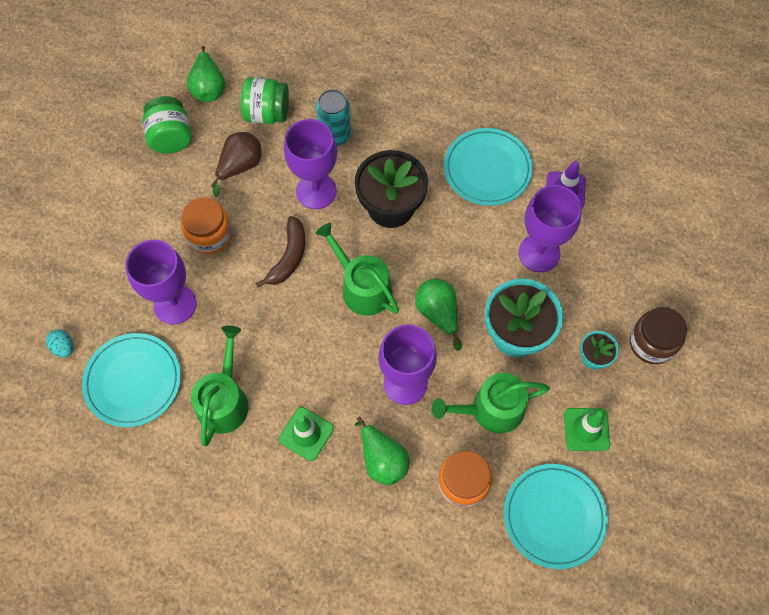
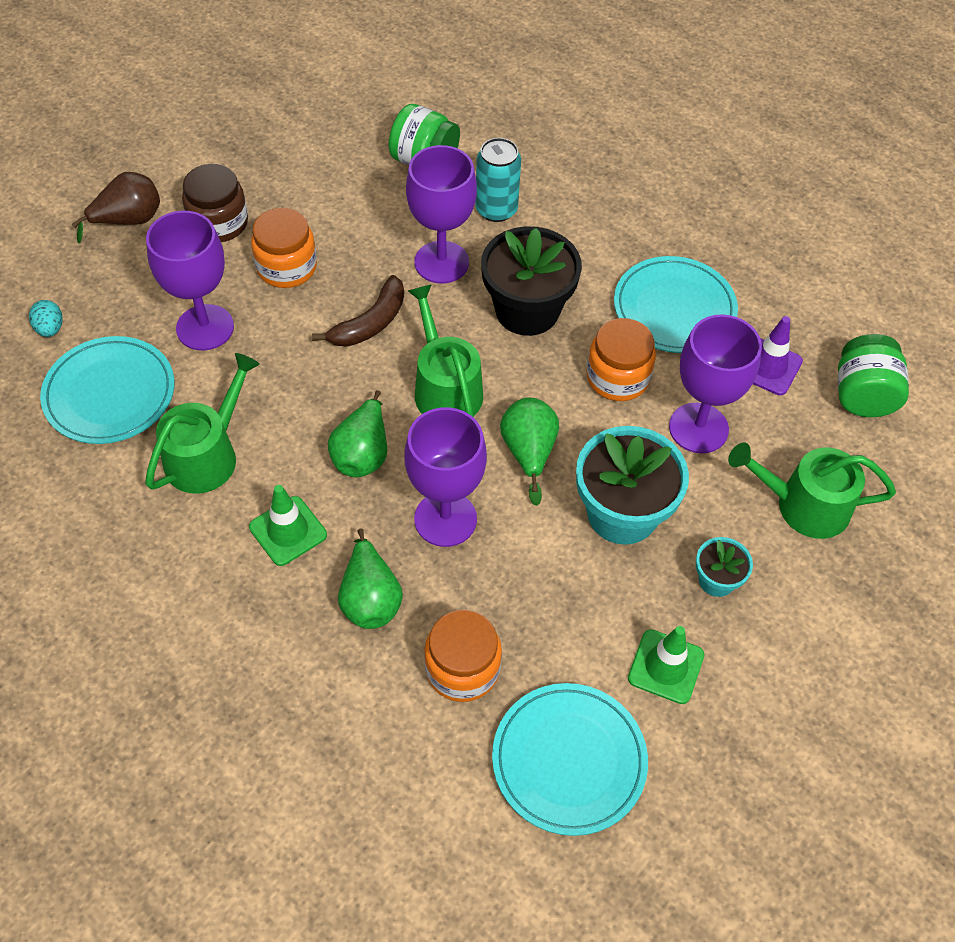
camera: 20 degrees right, 10 degrees down
green jar [143,96,192,154] -> green jar moved to [838,334,909,417]
green pear [187,46,225,102] -> green pear moved to [328,390,387,477]
brown pear [211,132,261,197] -> brown pear moved to [72,172,160,243]
green watering can [431,373,550,434] -> green watering can moved to [728,443,896,539]
brown jar [629,307,687,364] -> brown jar moved to [182,164,248,242]
none -> orange jar [587,318,656,401]

